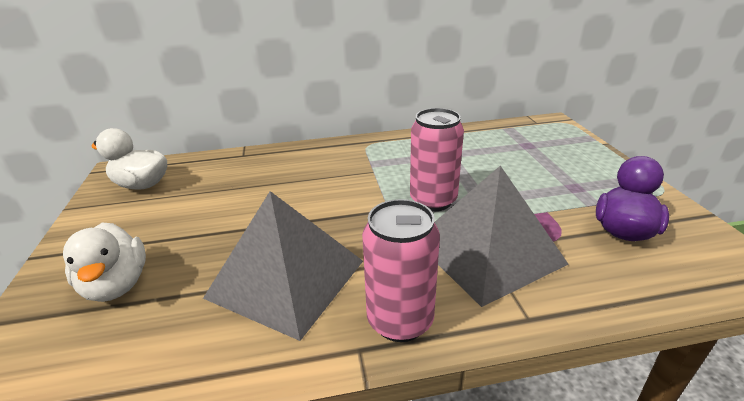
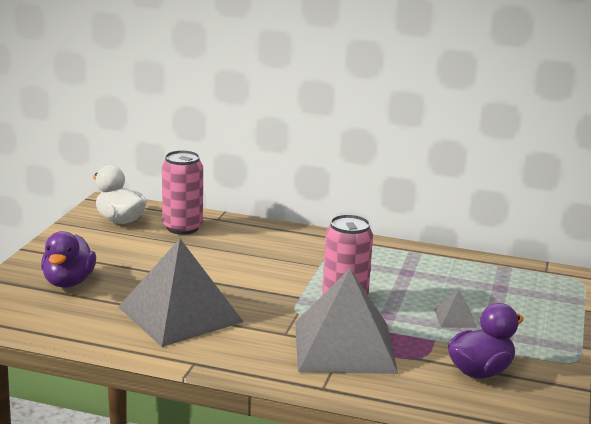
camera: 25 degrees right, 10 degrees down
white duck [63,222,146,302] -> purple duck [41,231,96,288]
pink can [362,199,440,342] -> pink can moved to [162,150,203,235]
none -> grey pyramid [434,289,477,328]

